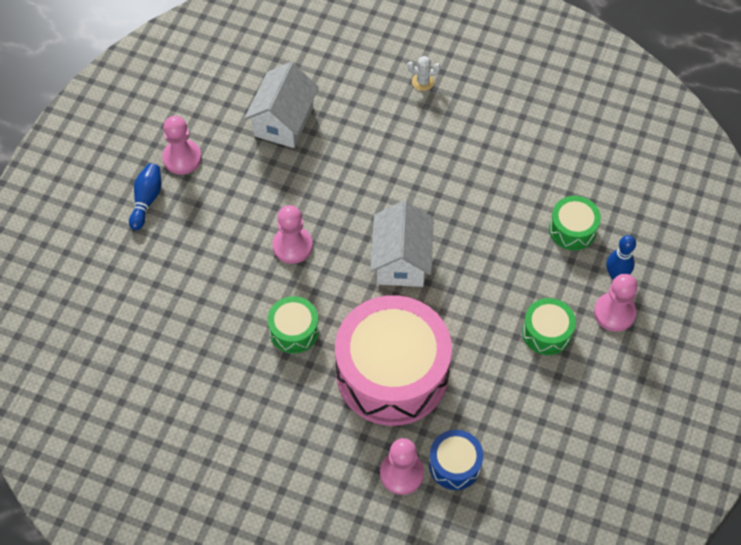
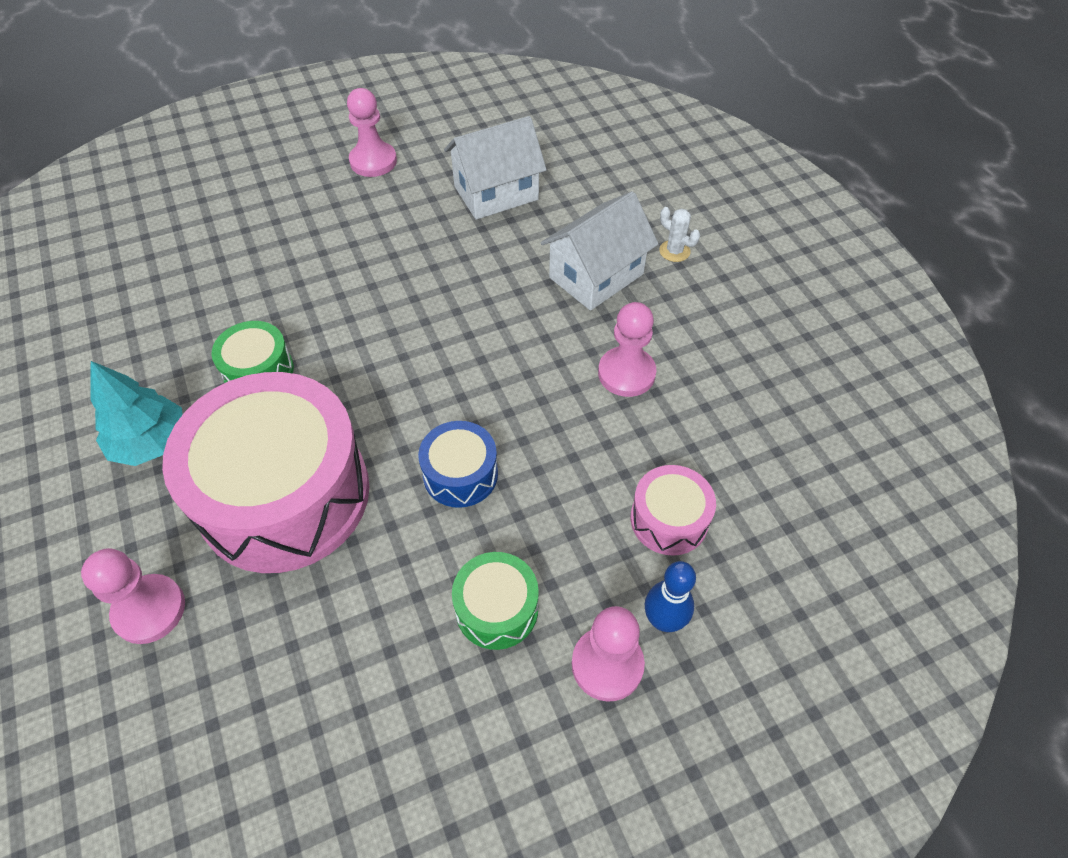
camera: 45 degrees right, 5 degrees down
blue bowling pin [129,163,161,230] -> none
pink pawn [272,205,313,264] -> pink pawn moved to [598,302,656,397]
white house [370,200,434,287] -> white house moved to [541,191,658,311]
blue drum [429,430,483,490] -> blue drum moved to [418,421,498,508]
green drum [549,196,601,250] -> pink drum [631,465,716,556]
none -> turquoise tree [90,361,183,466]

